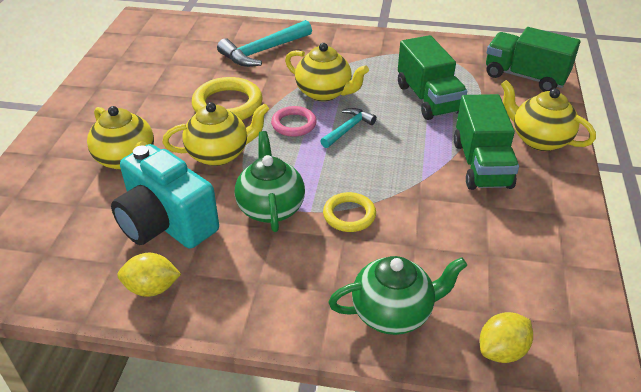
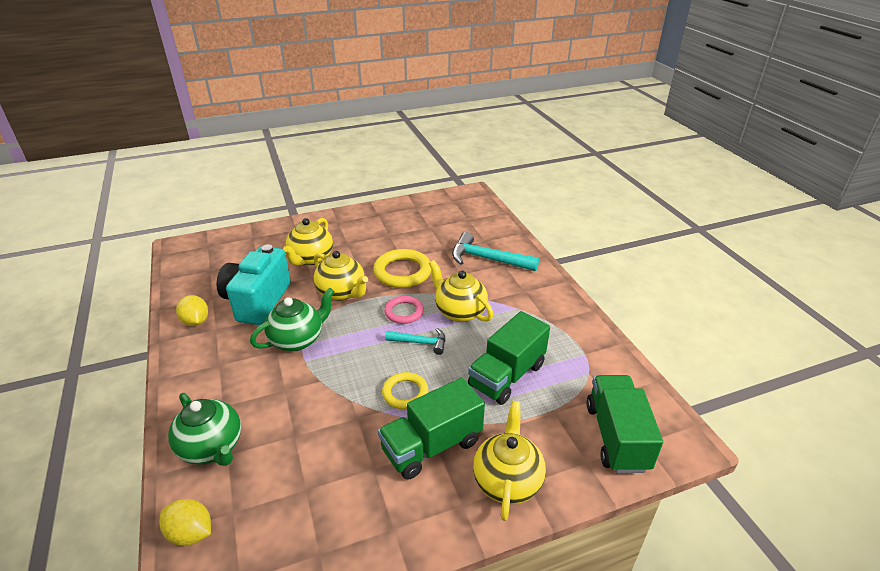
camera: 60 degrees right, 5 degrees down
yellow teapot [285,43,369,101] -> yellow teapot turned 135 degrees clockwise [429,260,493,322]
yellow ring [323,192,376,232] -> yellow ring moved to [382,372,428,409]

